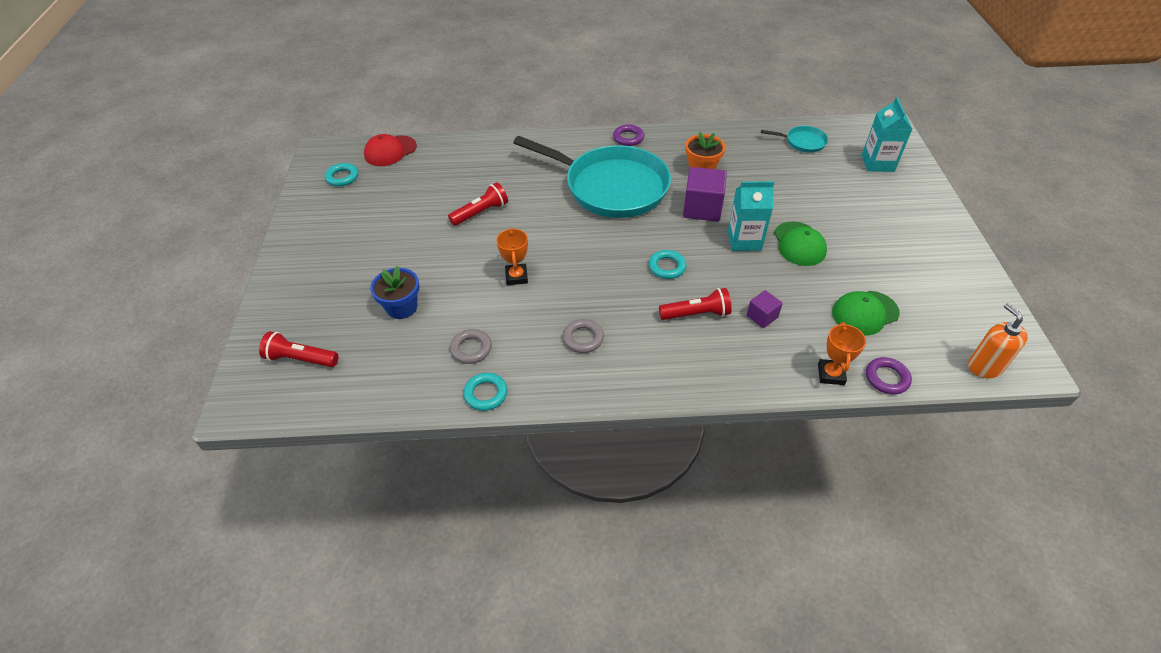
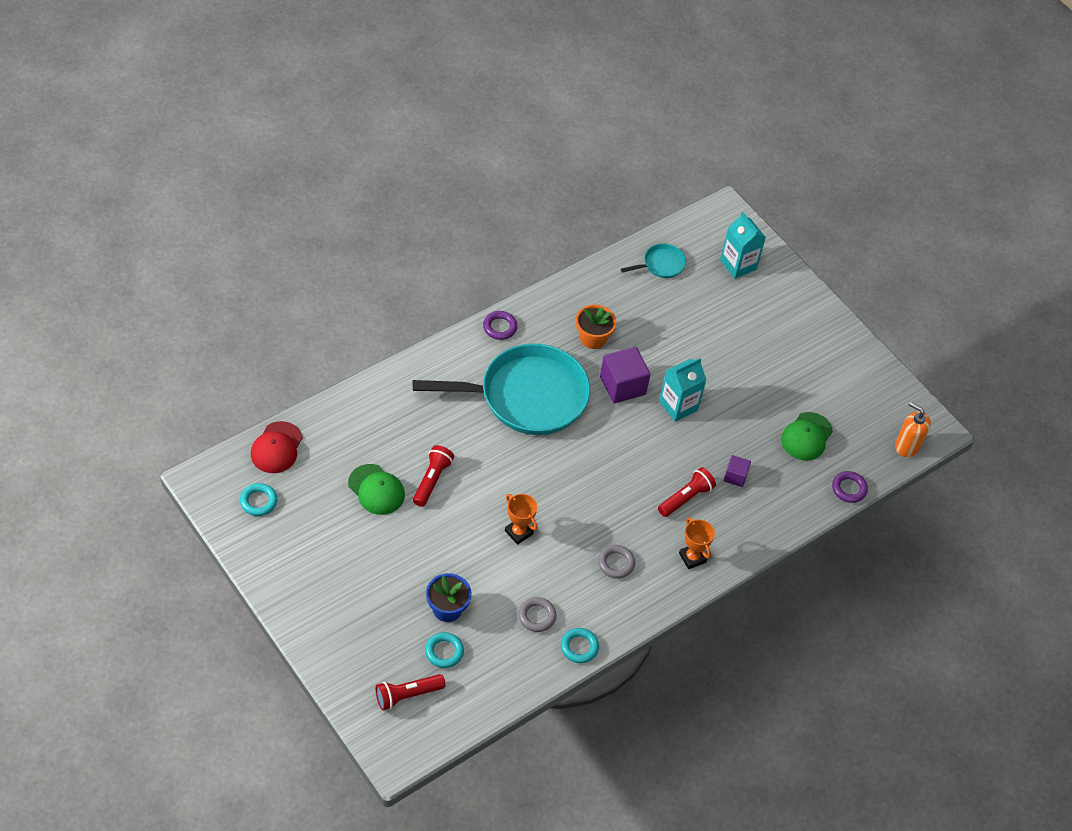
camera: 40 degrees left, 5 degrees up
turquoise ring [648,250,687,279] -> turquoise ring moved to [425,632,464,668]
green cap [774,222,827,266] -> green cap moved to [348,464,405,515]
orange trophy [818,322,866,385] -> orange trophy moved to [679,517,715,569]

